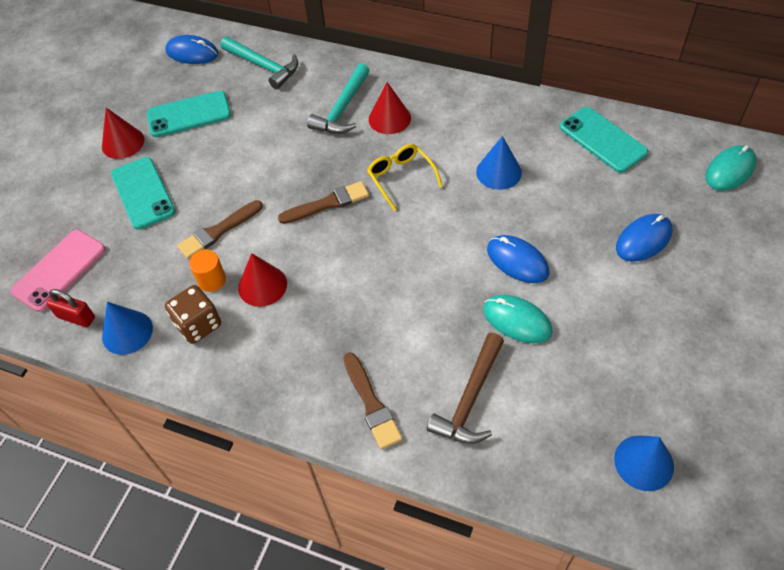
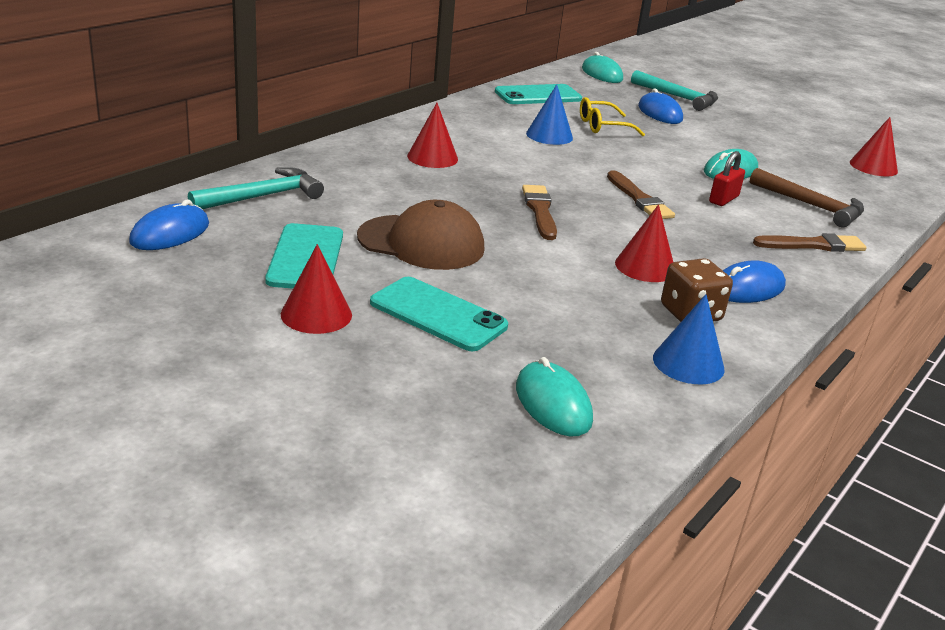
camera: 80 degrees left, 25 degrees down
pink phone [10,230,106,312] -> turquoise mouse [516,357,593,436]
red padlock [46,289,95,327] -> red padlock moved to [709,151,745,206]
turquoise phone [111,157,176,230] -> turquoise phone turned 45 degrees clockwise [370,277,508,351]
brown brush [177,200,263,259] -> brown brush moved to [607,170,675,219]
orange cylinder [189,250,226,292] -> none
turquoise hammer [307,63,370,134] -> turquoise hammer moved to [631,70,718,111]
yellow glasses [367,144,443,211] -> yellow glasses moved to [580,97,645,136]
blue mouse [487,235,549,283] -> blue mouse moved to [723,260,786,303]
blue cone [614,435,674,491] -> red cone [850,117,898,176]
none -> brown cap [357,200,484,270]

